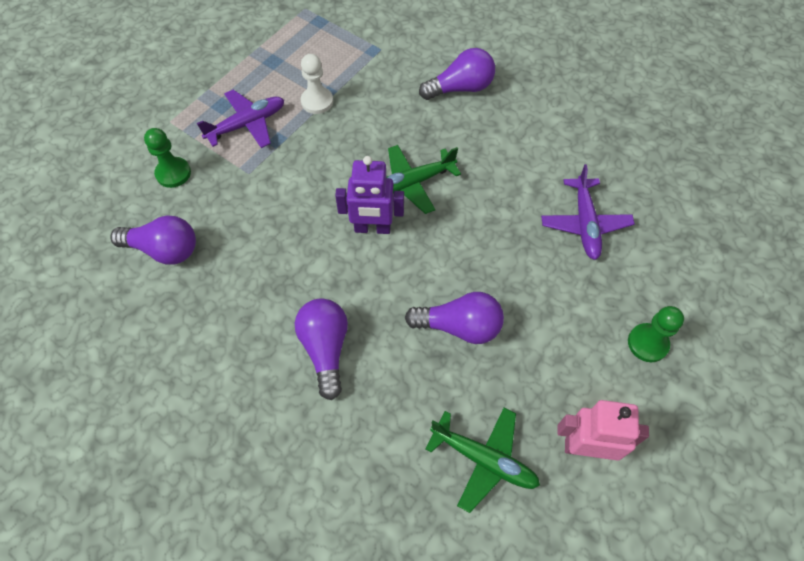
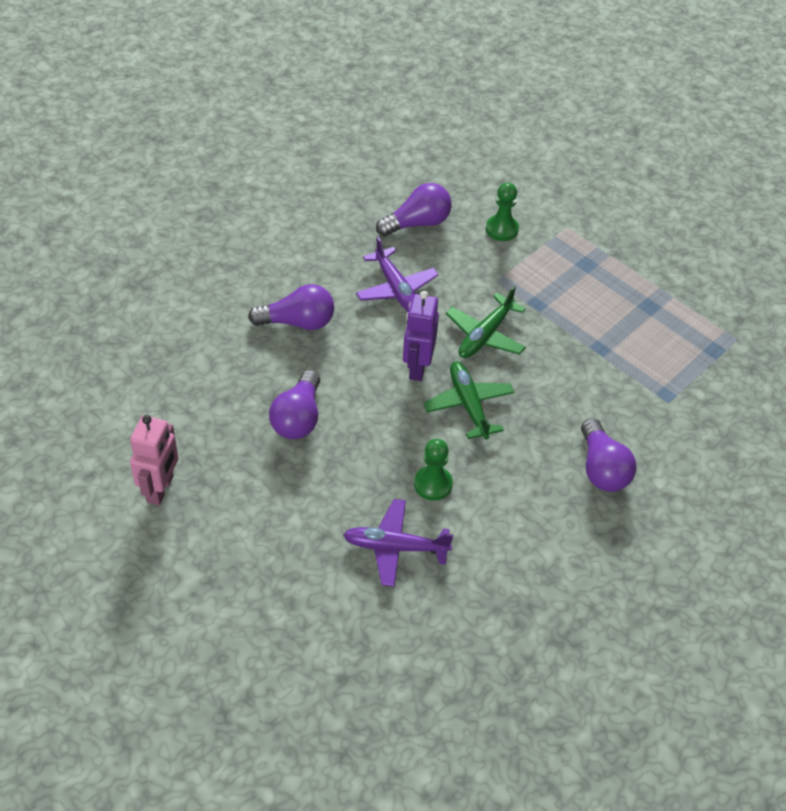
camera: 95 degrees right, 10 degrees down
purple light bulb [111,215,196,265] -> purple light bulb turned 135 degrees counterclockwise [376,183,452,236]
purple plane [197,90,284,148] -> purple plane moved to [356,236,439,311]
white pawn [301,54,333,114] -> none
green plane [425,408,540,513] -> green plane moved to [446,286,526,358]
green pawn [628,306,684,362] -> green pawn moved to [414,439,453,501]

